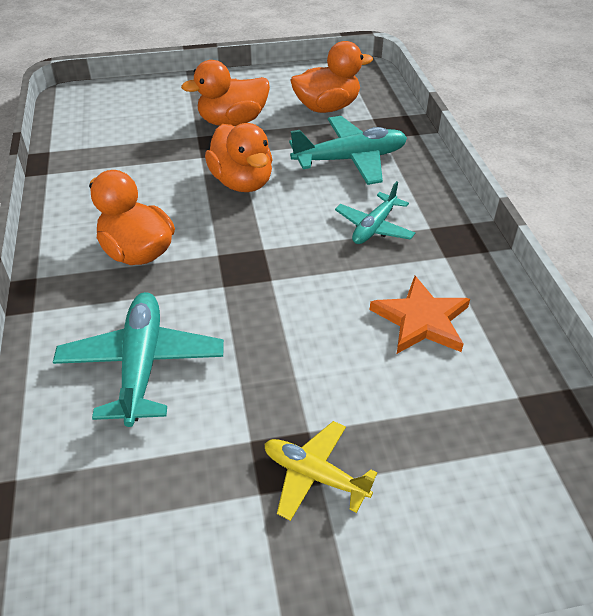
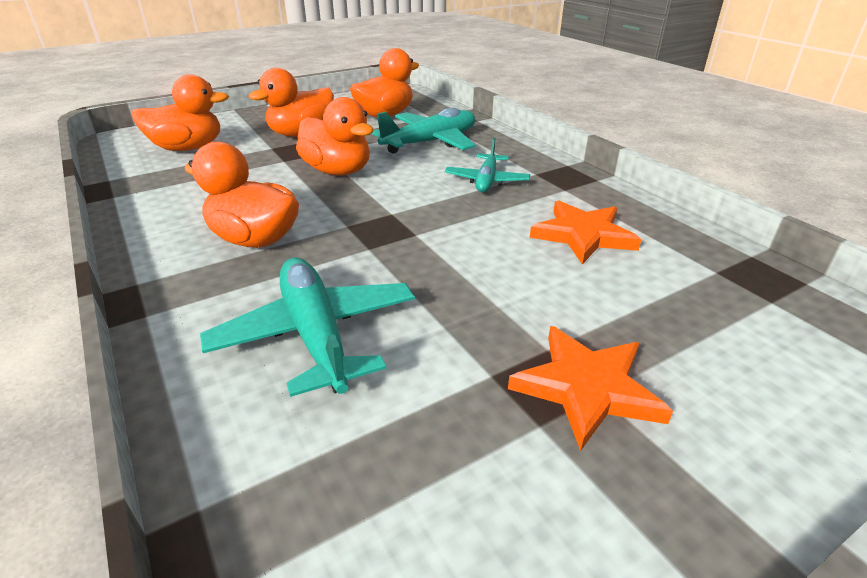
camera: 20 degrees left, 10 degrees down
yellow plane [265,421,377,521] -> orange star [508,326,673,451]
none -> orange duck [132,74,229,151]

